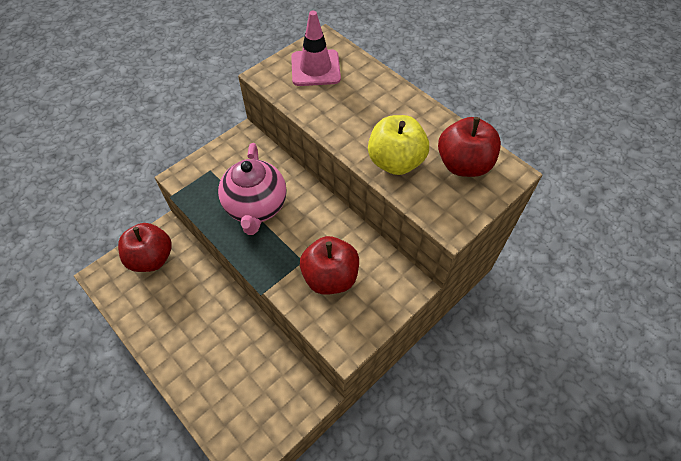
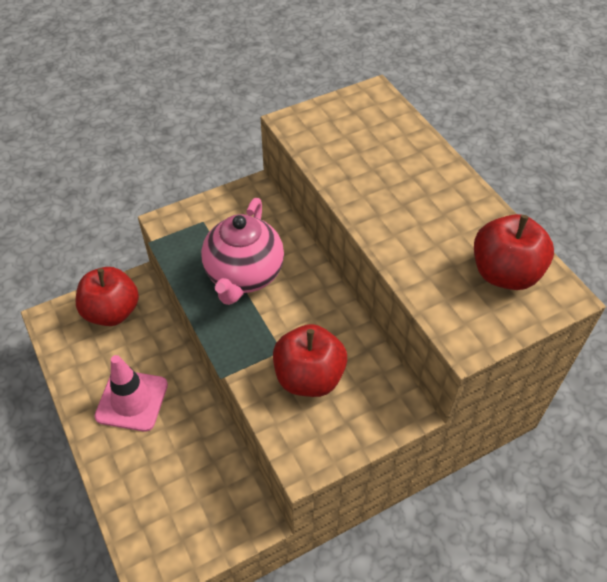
camera: 15 degrees right, 5 degrees down
pink traffic cone [291,11,341,86] -> pink traffic cone moved to [95,355,168,432]
yellow apple [368,115,429,175] -> none

